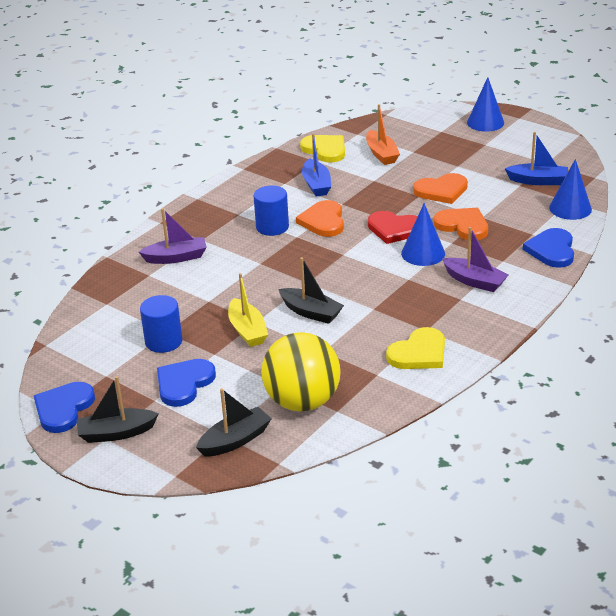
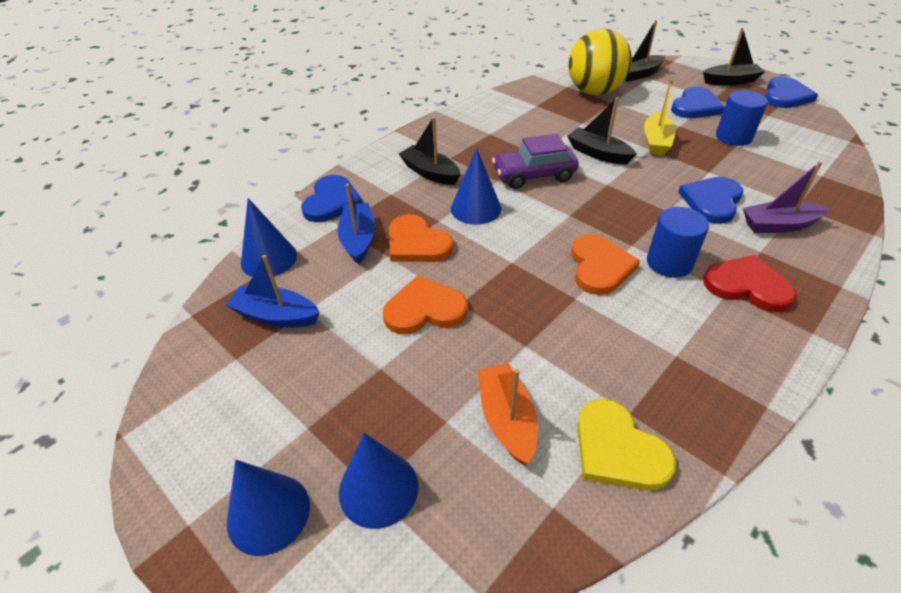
camera: 175 degrees left, 10 degrees up
yellow boat [228,273,268,347] -> yellow boat turned 150 degrees counterclockwise [644,79,676,155]
blue boat [302,133,331,197] -> blue boat moved to [337,184,375,265]
red heart [368,211,418,244] -> red heart moved to [703,255,796,312]
yellow heart [386,327,445,369] -> none
purple boat [442,227,509,292] -> black boat [399,117,461,185]
none -> blue cone [339,433,418,529]
none -> purple car [492,134,579,189]
none -> blue heart [678,177,743,224]

